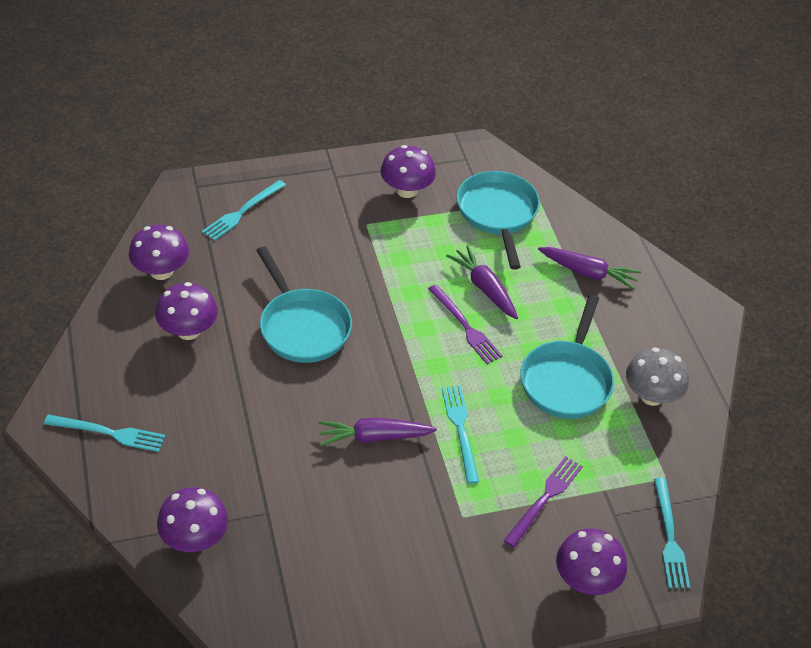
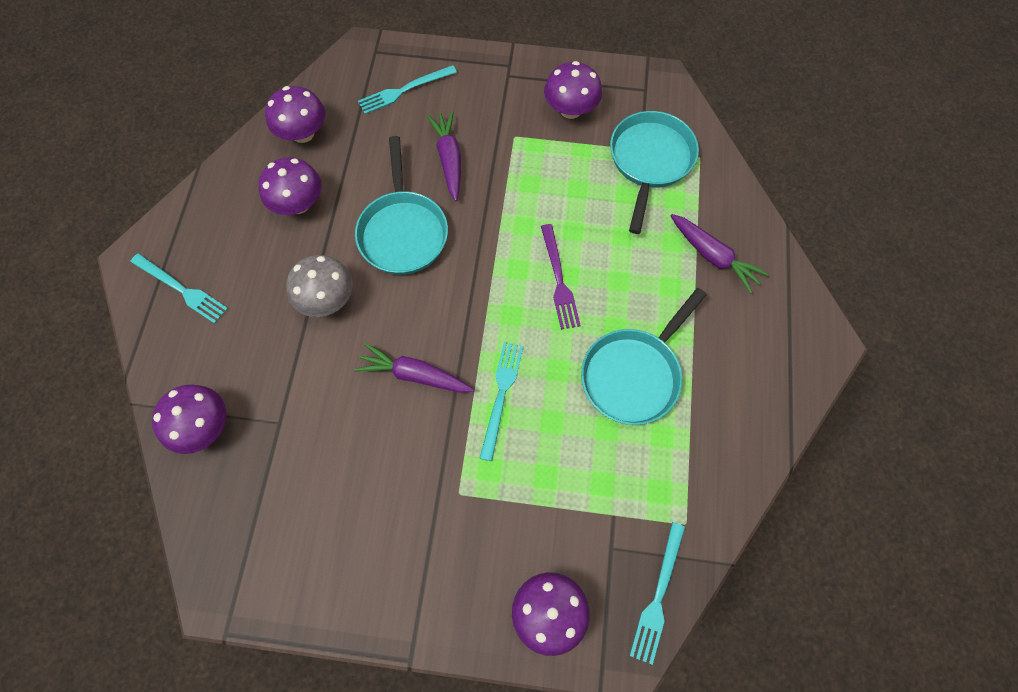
camera: 25 degrees right, 20 degrees up
purple carrot [446,245,518,319] -> purple carrot moved to [427,111,461,201]
purple fork [503,456,583,547] -> none
grey mushroom [626,347,689,406] -> grey mushroom moved to [286,255,353,317]

